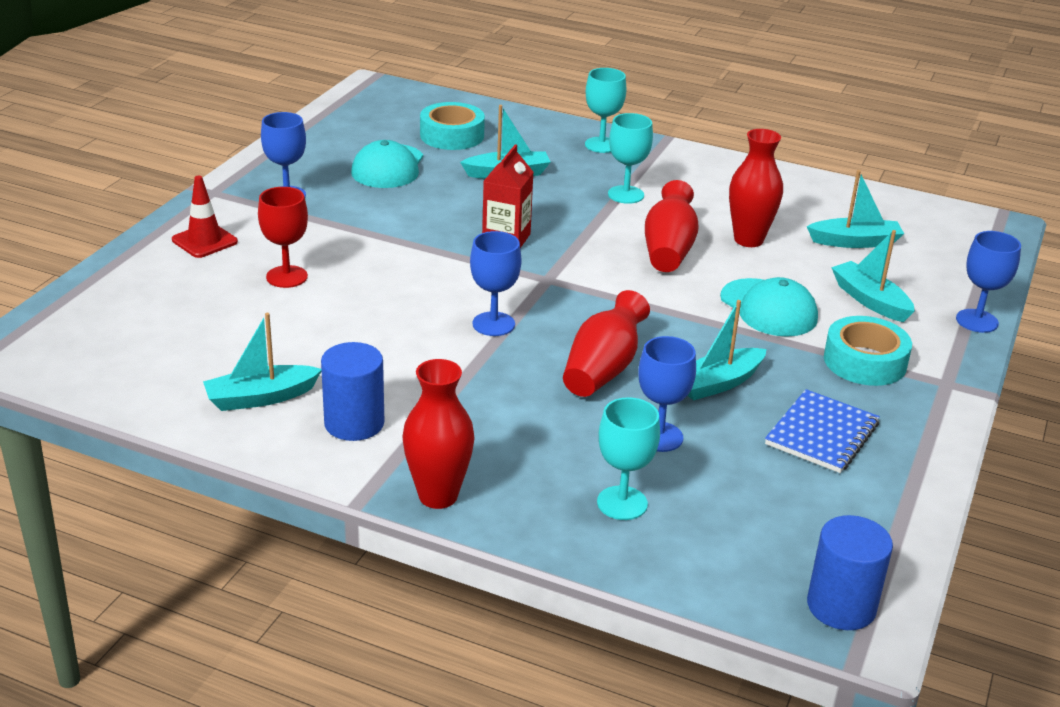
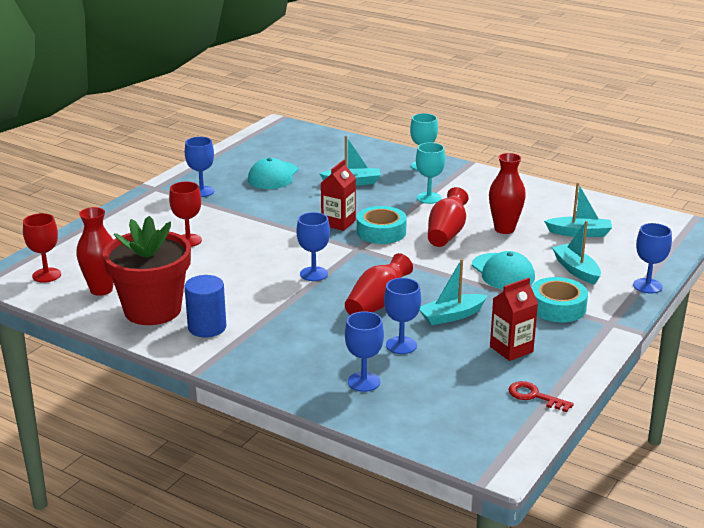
camera: 10 degrees right, 5 degrees down
red traffic cone [172,176,238,258] -> none
turquoise boat [203,313,321,411] -> red flower pot [103,216,191,325]
red vase [402,359,475,509] -> red vase moved to [77,207,114,296]
turquoise tape [420,102,485,150] -> turquoise tape moved to [357,206,407,244]
turquoise goblet [597,397,660,520] -> blue goblet [345,311,384,392]
blue notebook [765,389,880,473] -> red carton [490,278,538,361]
blue cylinder [807,515,893,630] -> none
none -> red goblet [23,213,61,283]
none -> red key [508,381,574,412]

